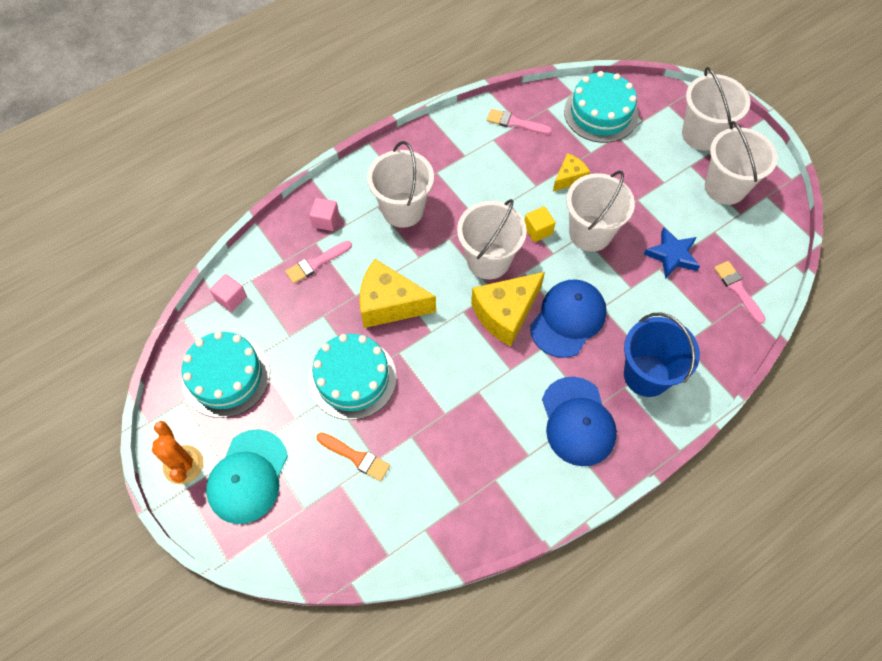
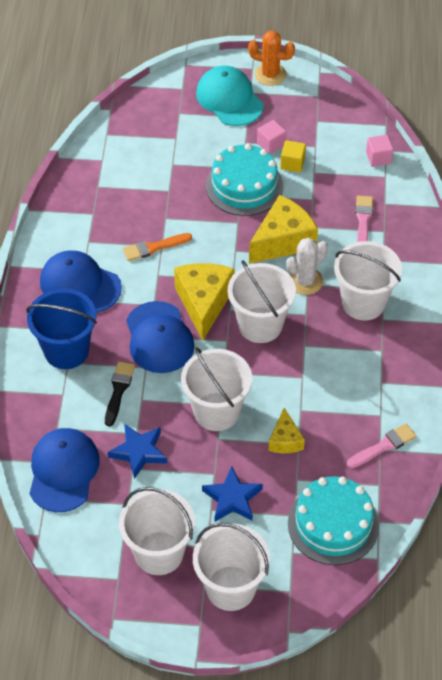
camera: 130 degrees right, 10 degrees down
turquoise cake [181,331,270,418] -> none
pink cube [309,198,339,231] -> pink cube moved to [257,120,286,154]
orange brush [317,432,390,481] -> orange brush moved to [123,233,192,261]
yellow cube [525,206,555,242] -> yellow cube moved to [280,140,306,172]
pink brush [714,261,765,324] -> blue cap [29,428,100,512]
none -> black brush [105,361,135,426]
none -> blue star [202,466,263,522]
none -> white cactus [286,238,328,295]

